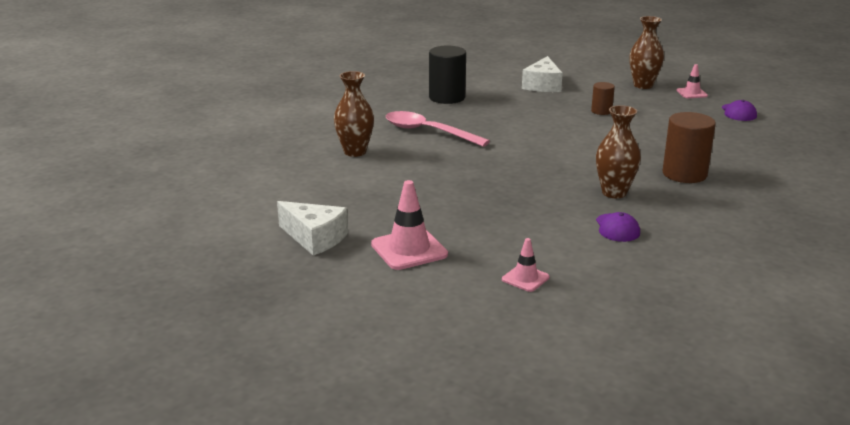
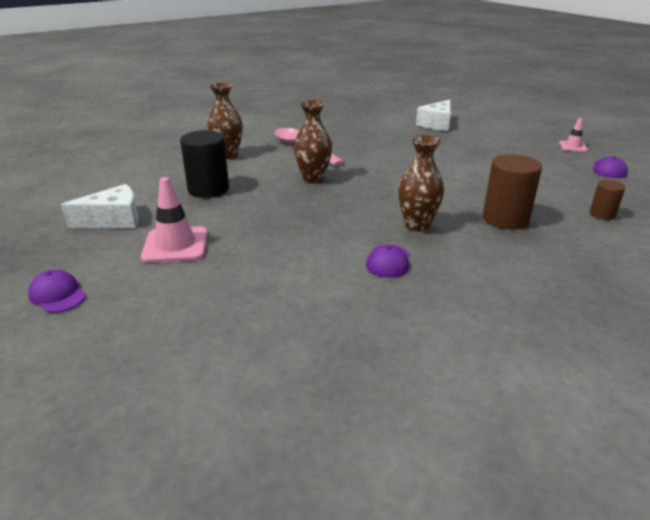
camera: 20 degrees right, 5 degrees up
white cheese [277,201,348,256] -> white cheese turned 75 degrees counterclockwise [61,184,139,228]
black cylinder [429,46,466,104] -> black cylinder moved to [180,130,229,198]
pink traffic cone [502,238,550,292] -> none
brown cylinder [591,82,615,115] -> brown cylinder moved to [590,180,625,220]
brown vase [629,16,664,89] -> brown vase moved to [294,100,332,184]
none -> purple cap [28,270,86,313]

